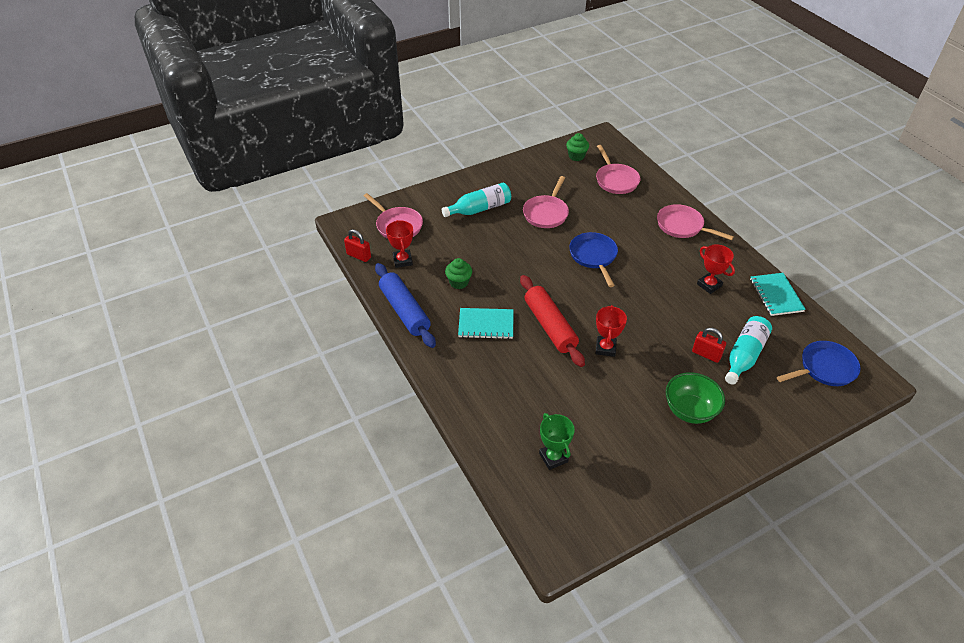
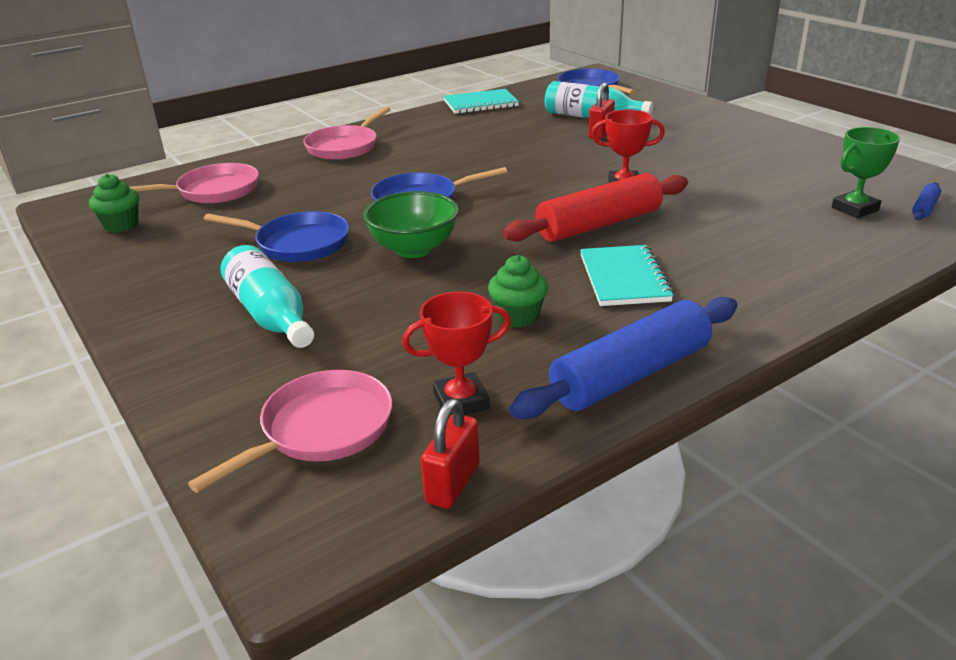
camera: 95 degrees left, 15 degrees down
pink pan [523,176,569,228] -> blue pan [204,211,349,262]
green bowl [666,372,725,424] -> green bowl moved to [363,191,459,258]
red trophy [697,244,735,294] -> none
none -> blue rolling pin [912,182,941,220]

